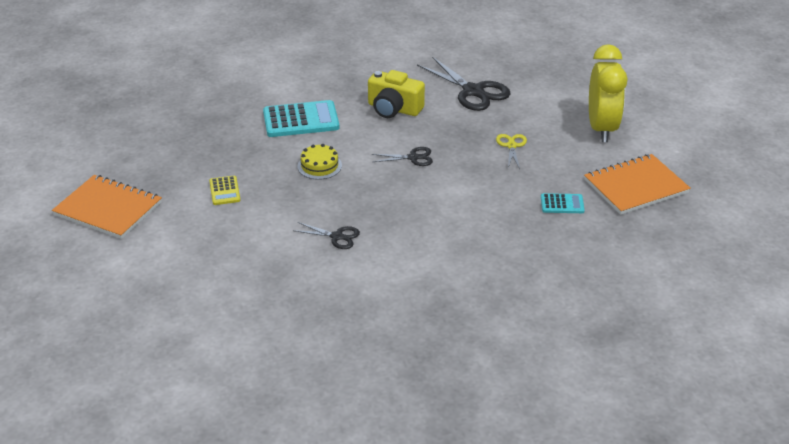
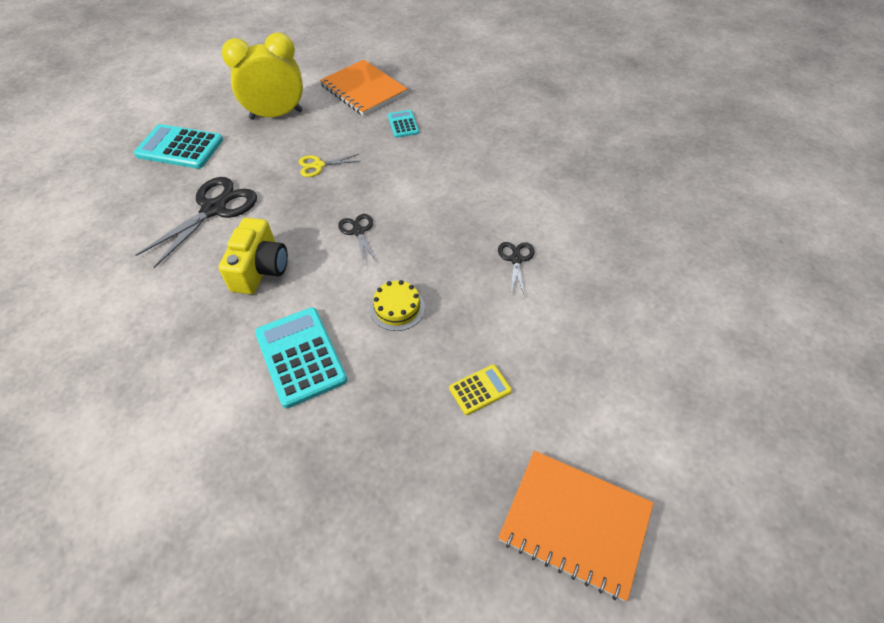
camera: 105 degrees left, 15 degrees up
orange notebook [52,175,162,239] -> orange notebook turned 75 degrees counterclockwise [498,451,654,601]
none -> turquoise calculator [134,124,223,169]

